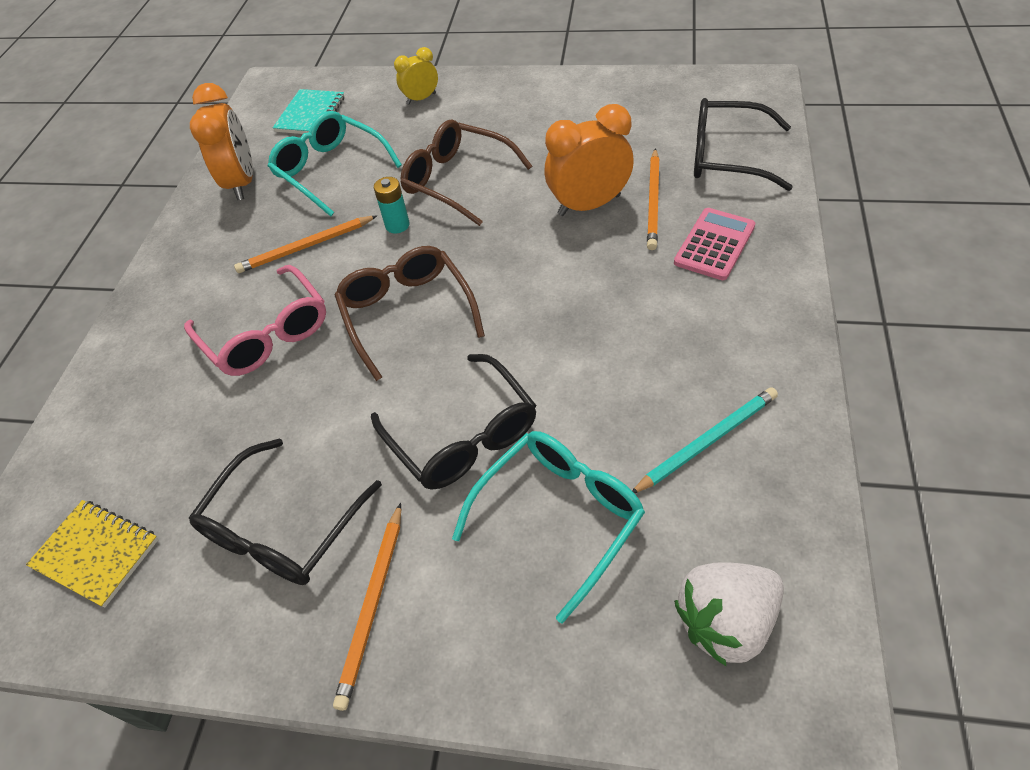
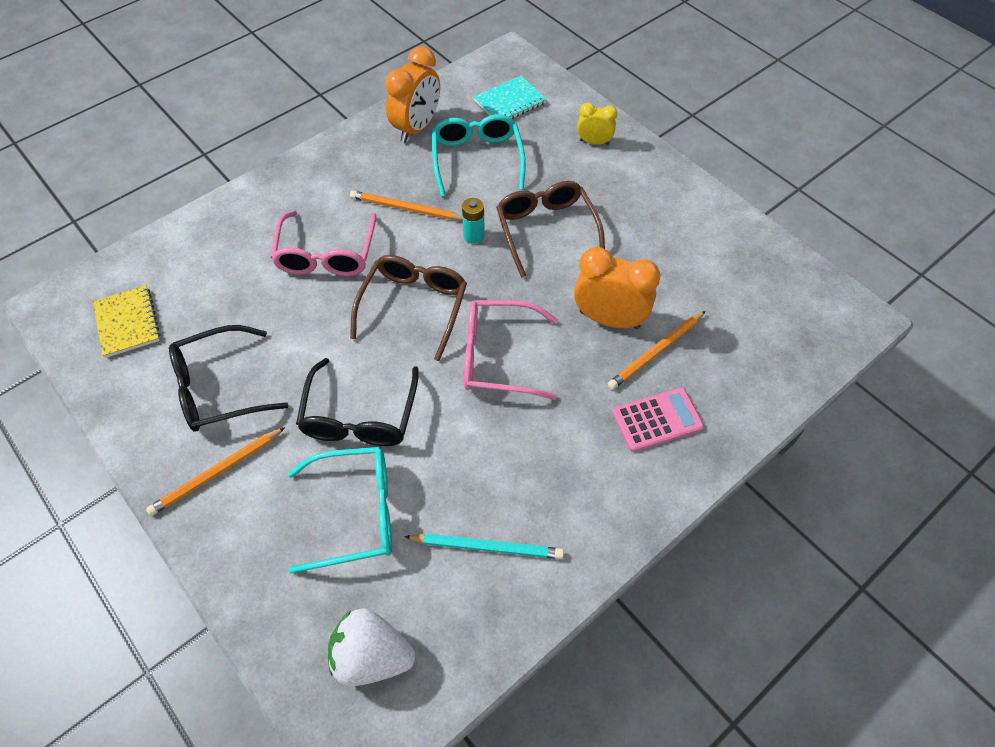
camera: 35 degrees right, 5 degrees up
black glasses [694,98,793,191] -> none
none -> pink glasses [464,300,558,400]

